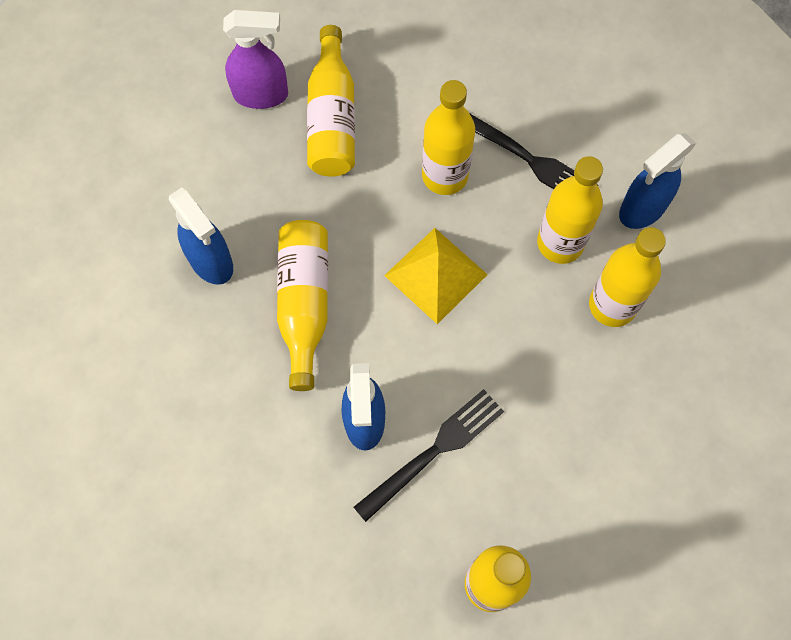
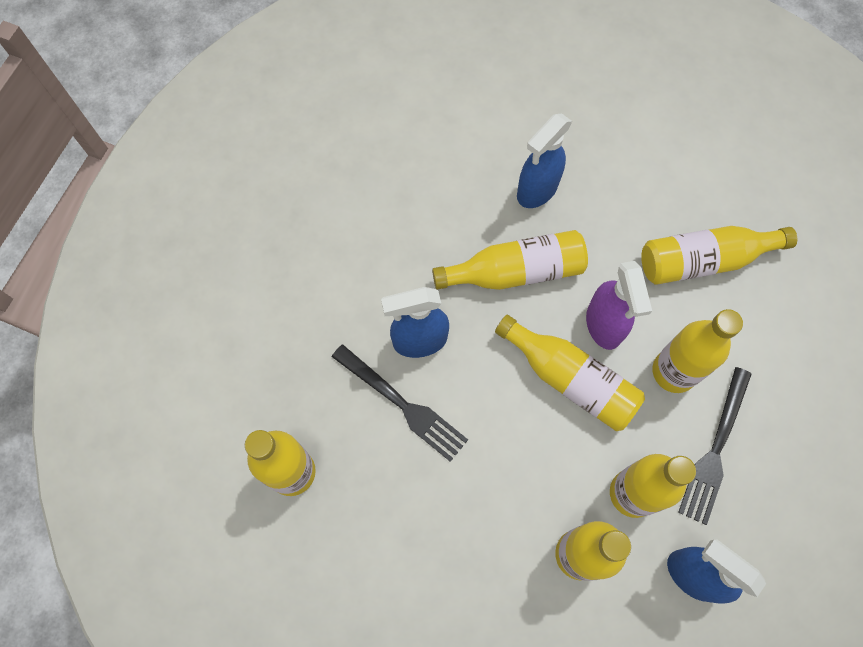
camera: 80 degrees right, 0 degrees up
purple spray bottle [223,10,288,109] -> purple spray bottle moved to [586,261,652,350]
yellow pyramid [384,228,488,324] -> yellow bottle [495,315,645,431]

